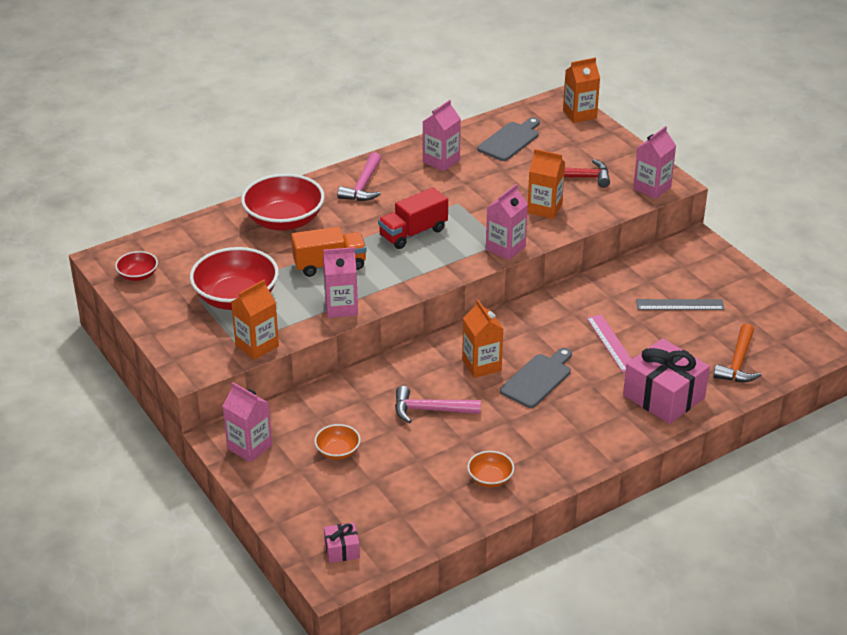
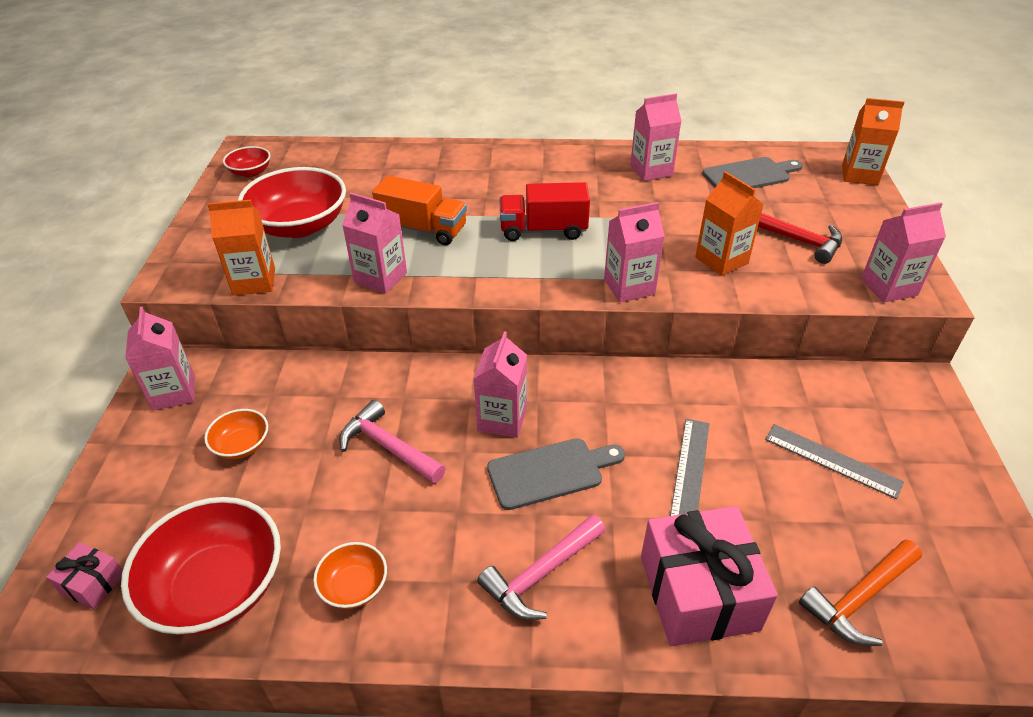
camera: 35 degrees right, 5 degrees up
red bowl [241,173,325,231] -> red bowl moved to [121,497,281,635]
pink hammer [338,152,381,201] -> pink hammer moved to [477,514,606,620]
orange carton [462,300,503,378] -> pink carton [473,331,527,438]
pink ruler [587,314,632,373] -> grey ruler [670,419,709,516]

